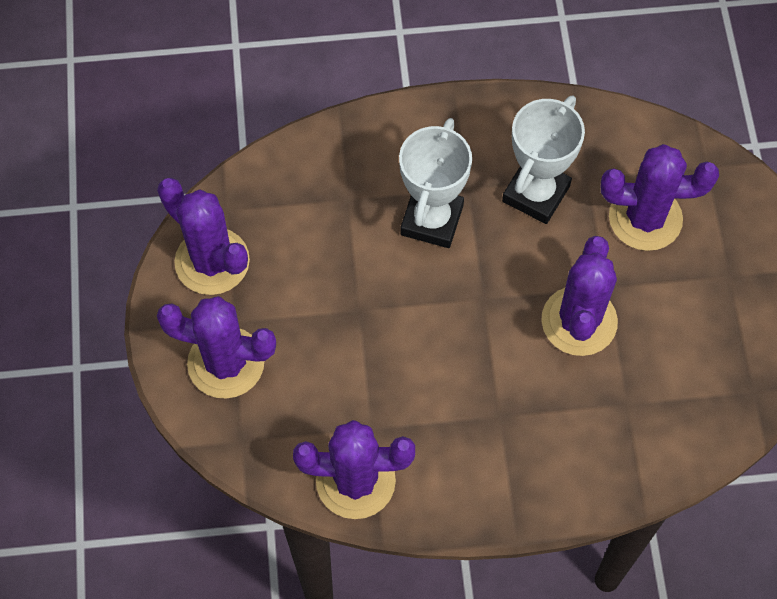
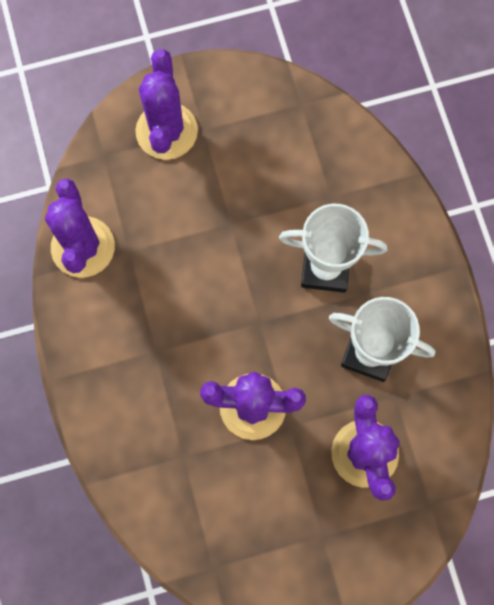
camera: 80 degrees right, 10 degrees up
purple cactus [157,178,250,295] -> none

